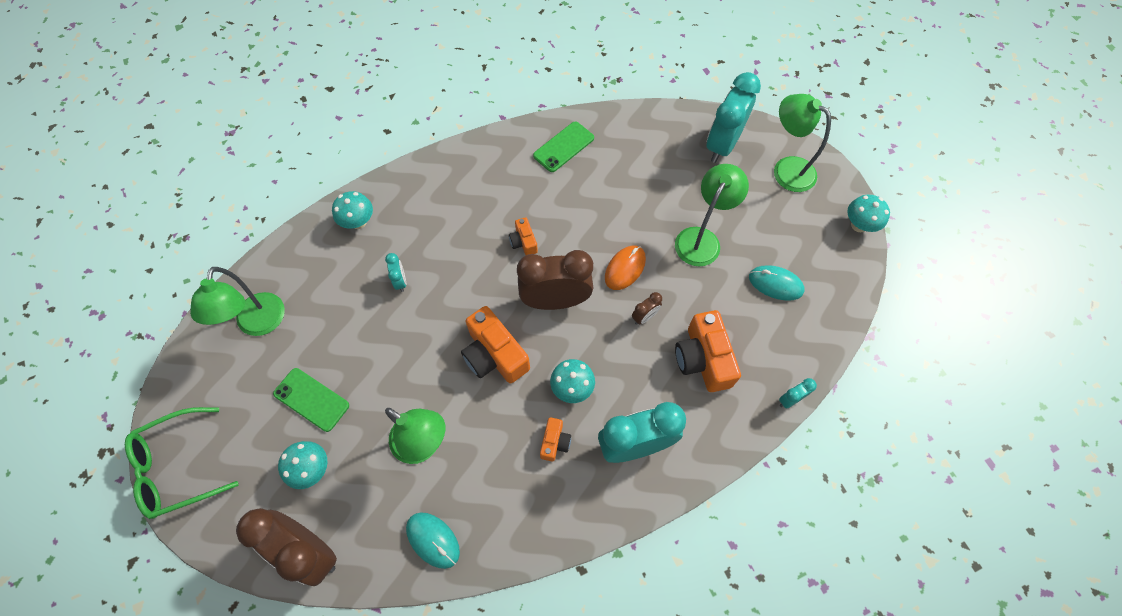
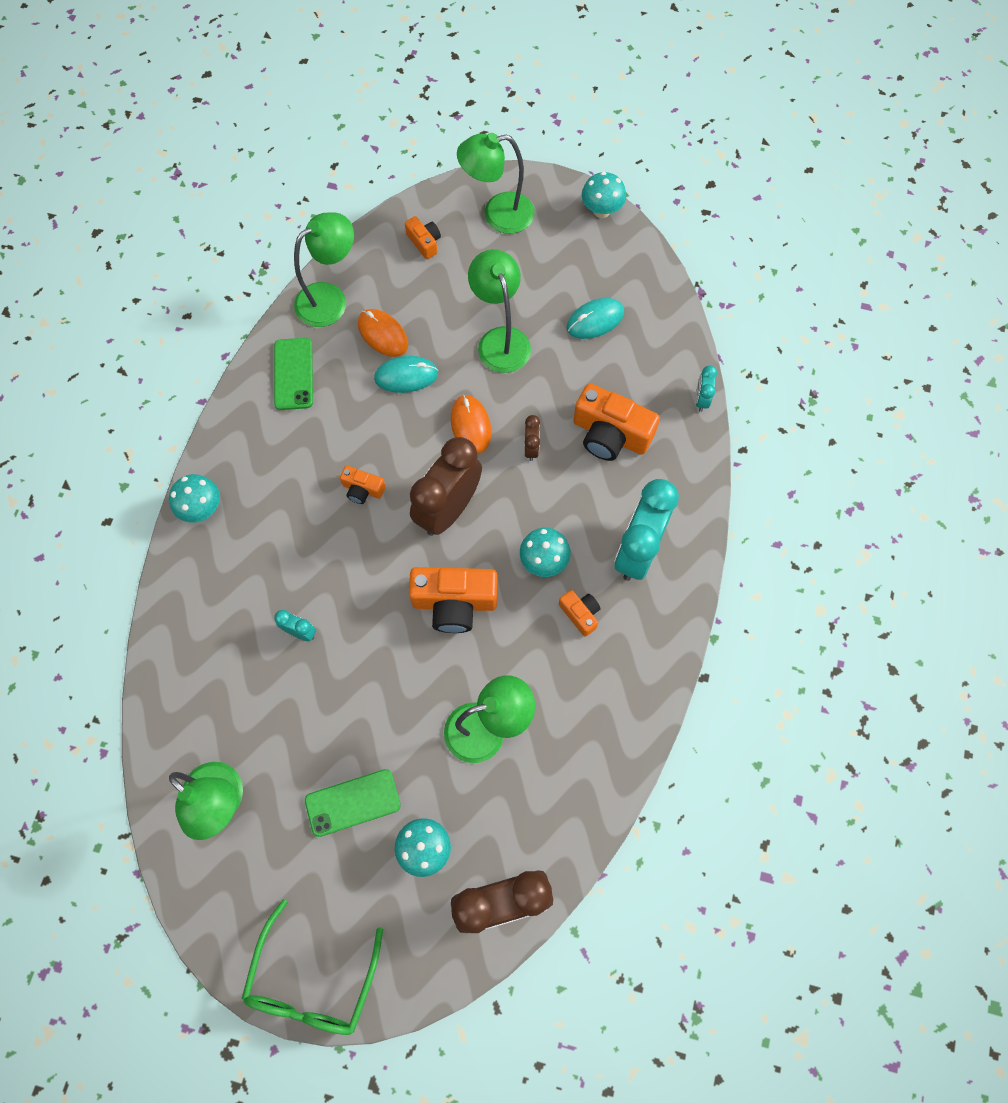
camera: 50 degrees left, 5 degrees up
turquoise mushroom [332,191,373,229] -> turquoise mushroom moved to [169,474,220,523]
turquoise mouse [406,512,460,569] -> turquoise mouse moved to [374,356,438,393]
turquoise clock [706,72,761,163] -> orange camera [405,216,441,259]
none -> green lamp [294,213,354,327]
none -> orange mouse [358,309,408,357]

